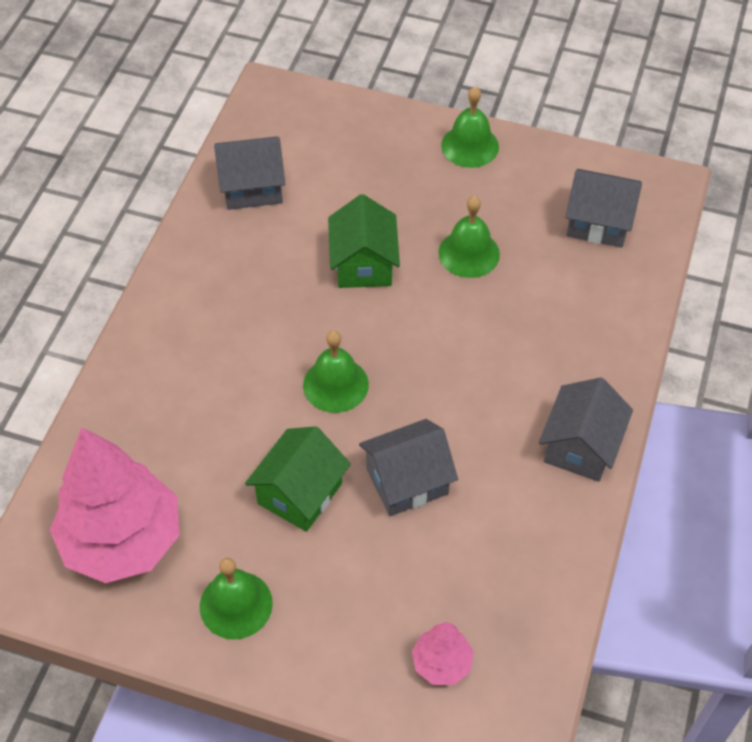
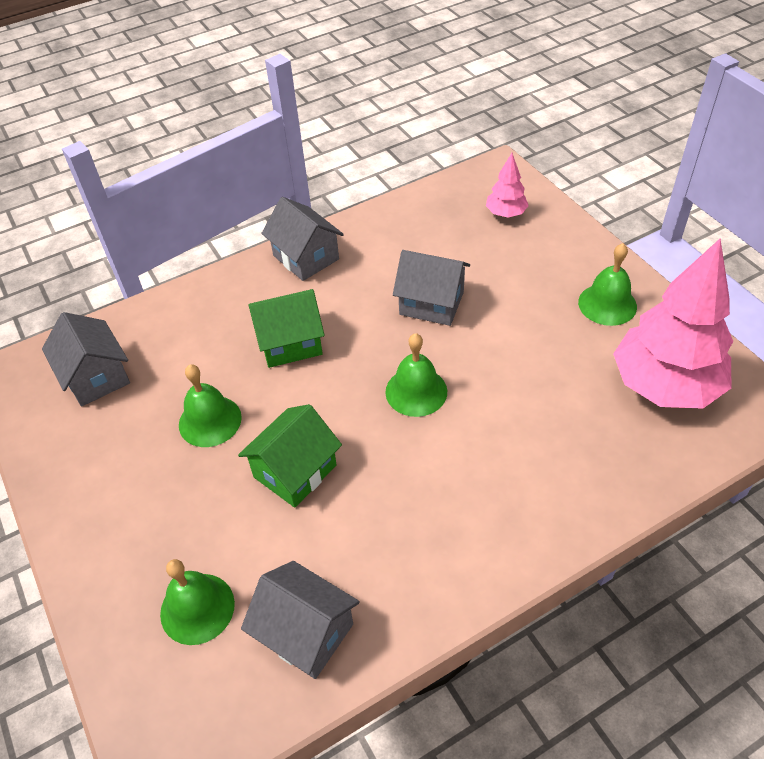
camera: 135 degrees left, 5 degrees down
green house [245,426,351,532] -> green house moved to [249,289,325,368]
green bell [441,86,499,168] -> green bell moved to [160,559,235,645]
grey house [539,377,633,482] -> grey house turned 75 degrees clockwise [261,197,344,281]

